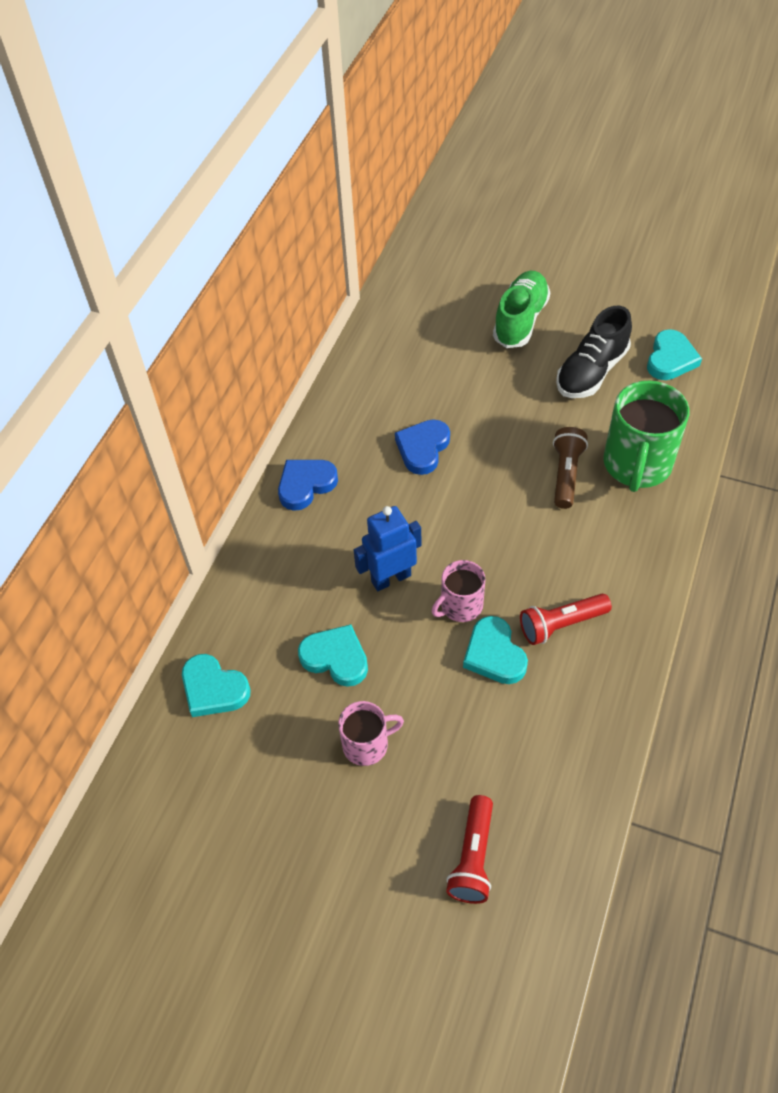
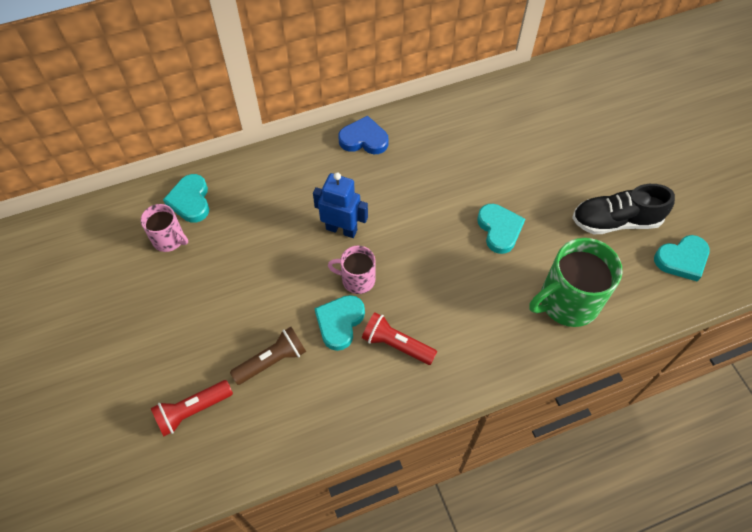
camera: 45 degrees right, 5 degrees up
turquoise heart [298,624,368,687] -> turquoise heart moved to [477,204,525,254]
pink mug [338,701,404,766] -> pink mug moved to [141,204,188,252]
blue heart [395,419,450,475] -> none
green shoe [493,271,550,348] -> none
brown flashlight [553,427,588,509] -> brown flashlight moved to [230,327,306,385]

